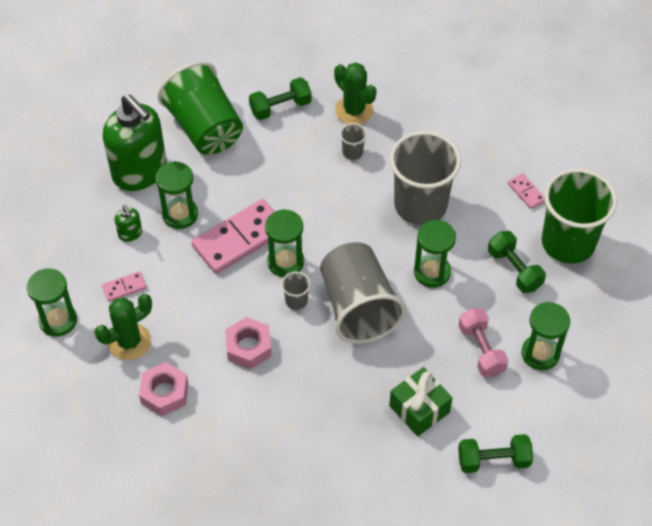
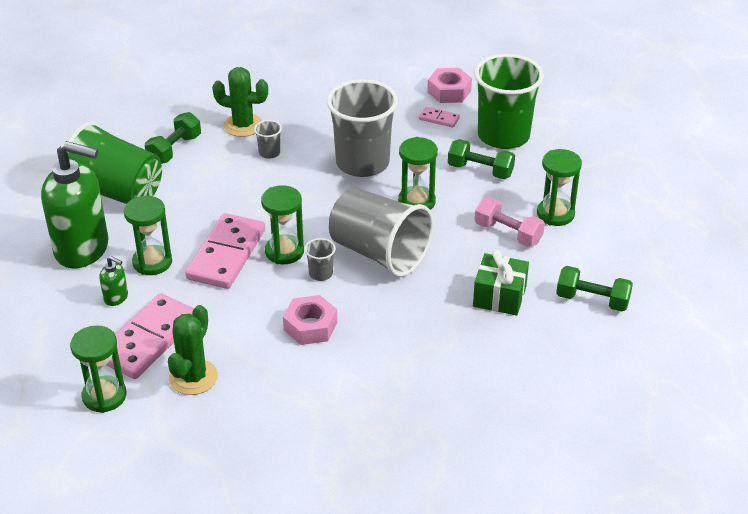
camera: 35 degrees left, 15 degrees down
pink domino [102,271,147,302] -> pink domino [106,293,194,379], size x2.23
pink nut [139,362,188,416] -> pink nut moved to [427,68,472,103]
green dumbbell [458,434,533,473] -> green dumbbell turned 60 degrees clockwise [556,266,633,311]

